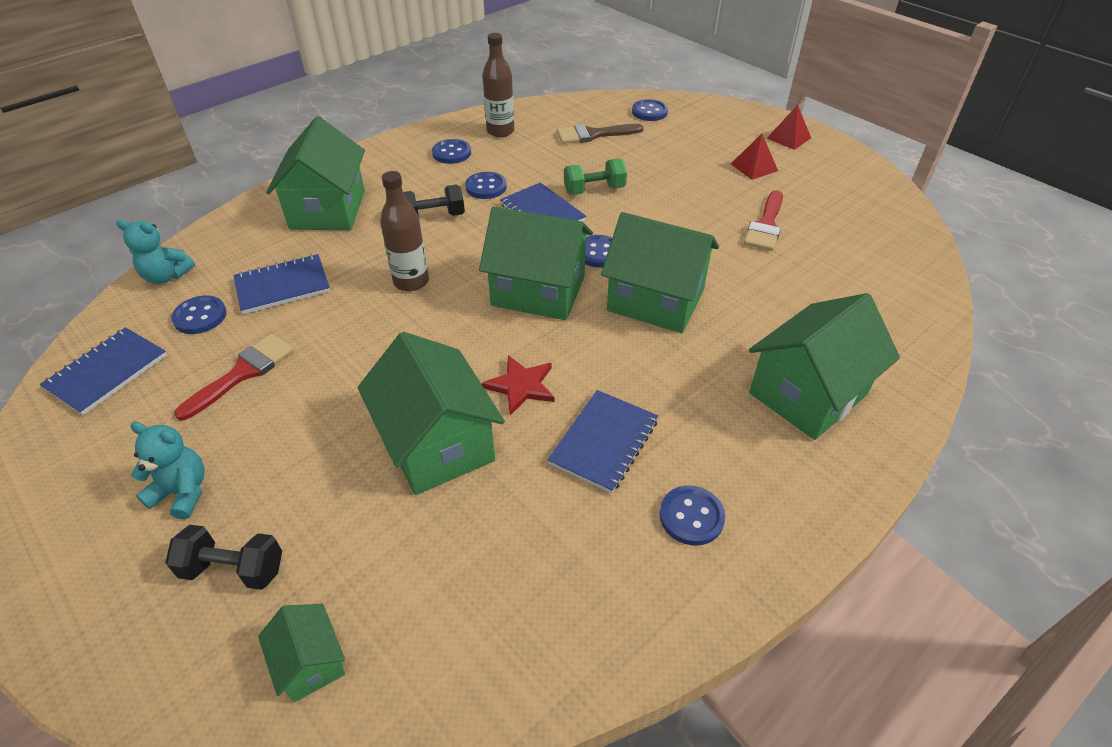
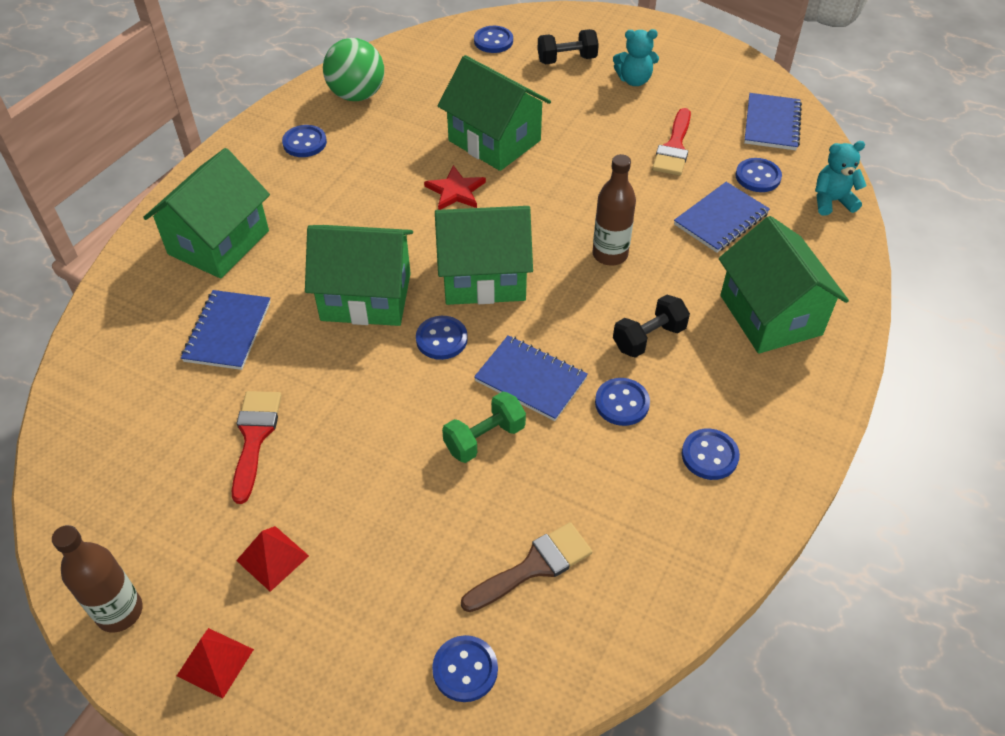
camera: 160 degrees right, 5 degrees up
green house [258,604,345,702] -> blue button [474,26,513,53]
brown bottle [483,33,514,137] -> brown bottle moved to [52,525,143,633]
blue notebook [548,390,658,493] -> blue notebook moved to [181,290,270,370]
none -> green ball [323,38,384,101]

